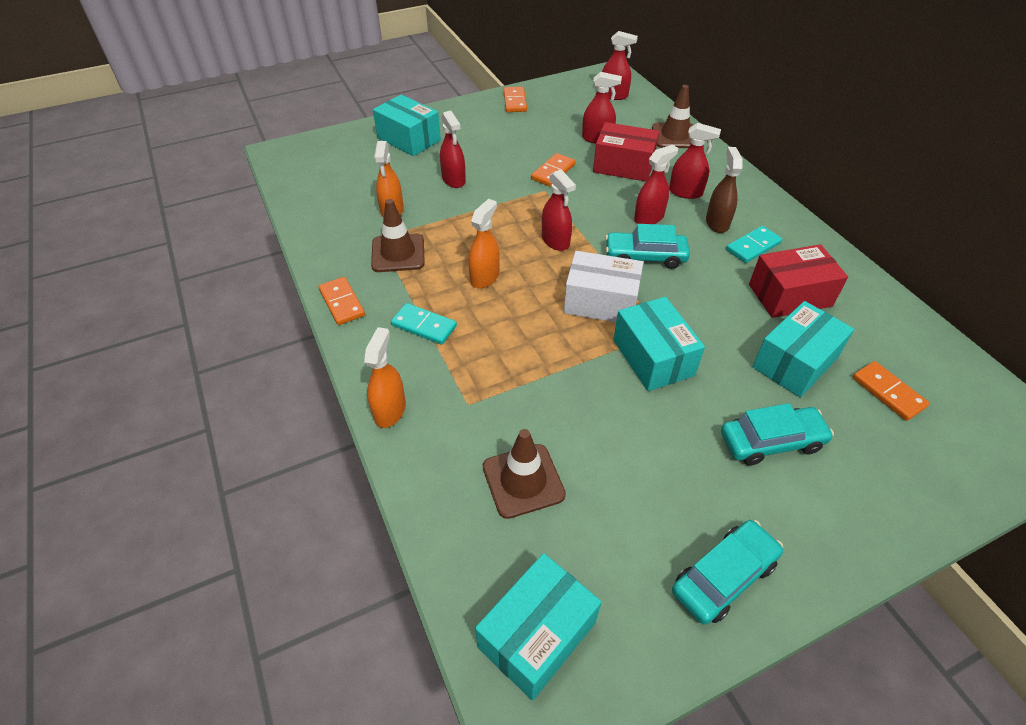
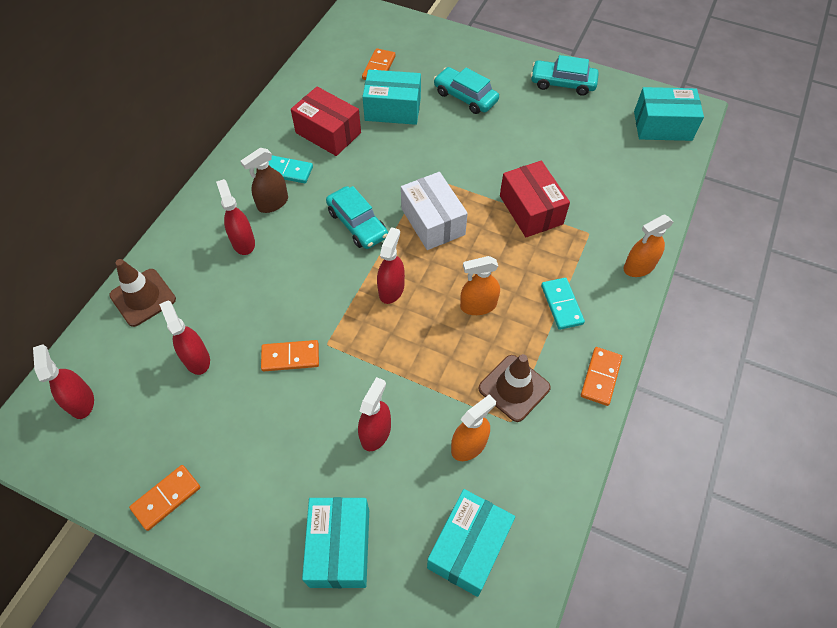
camera: 130 degrees left, 10 degrees up
brown traffic cone [483,429,566,519] -> none
red box [593,122,659,181] -> red box moved to [500,161,570,237]
turquoise box [613,297,705,391] -> turquoise box moved to [427,489,515,597]
red spray bottle [634,145,678,224] -> none

